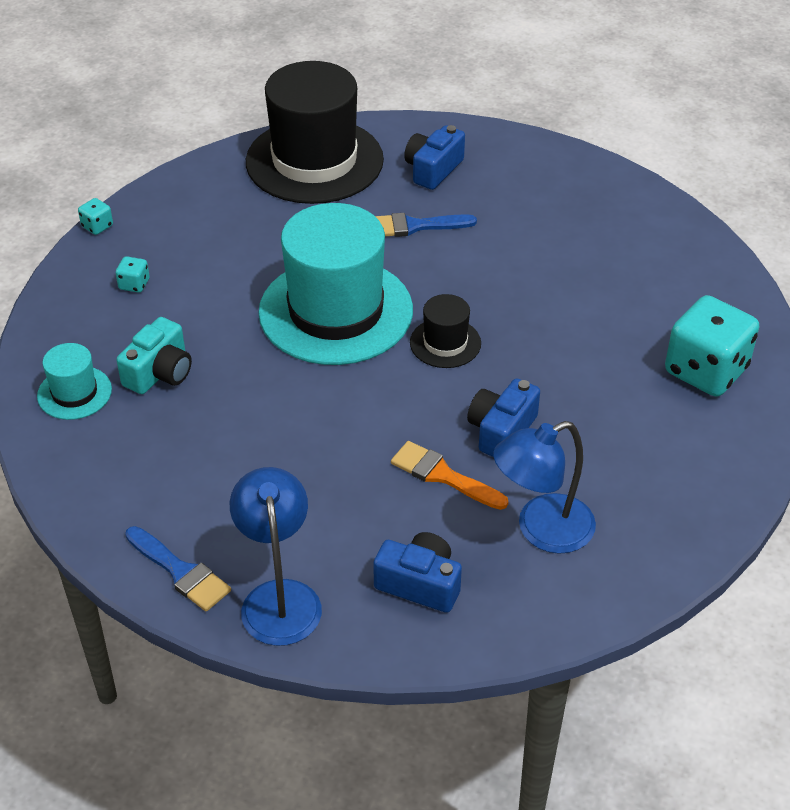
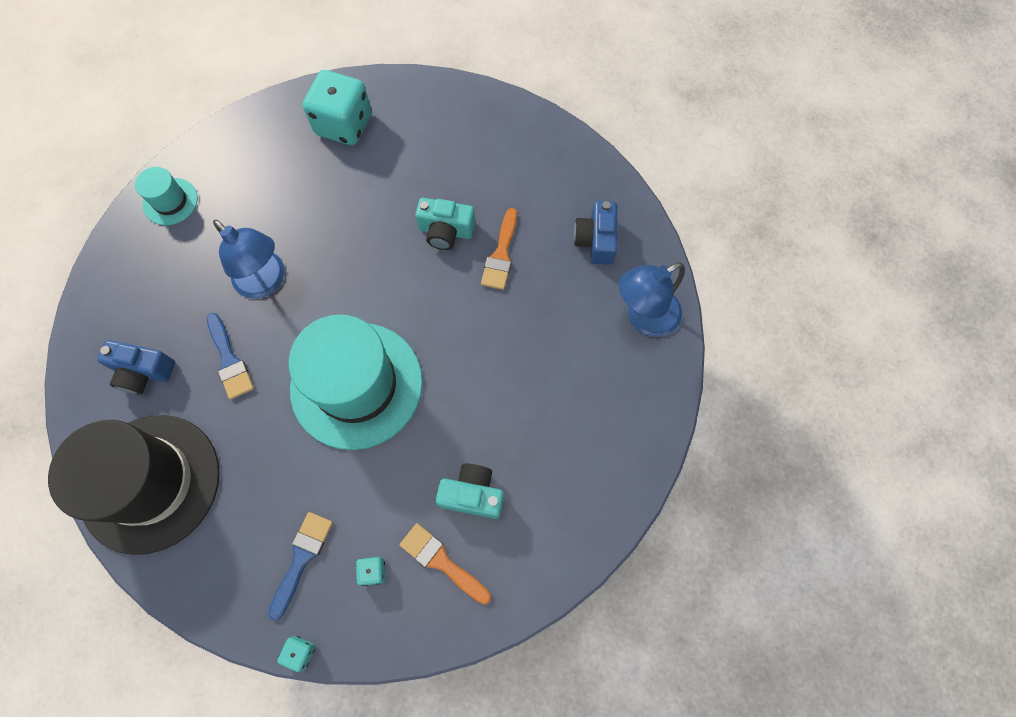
camera: 110 degrees left, 25 degrees up
turquoise hat [37,343,112,420] -> turquoise hat moved to [135,167,198,225]
blue brush [125,526,231,611] -> blue brush moved to [268,512,333,621]
black hat [410,294,481,368] -> none
blue camera [467,378,540,457] -> turquoise camera [415,198,475,250]
blue lamp [493,421,596,554] -> blue lamp moved to [213,220,285,299]
none -> orange brush [400,523,491,604]

